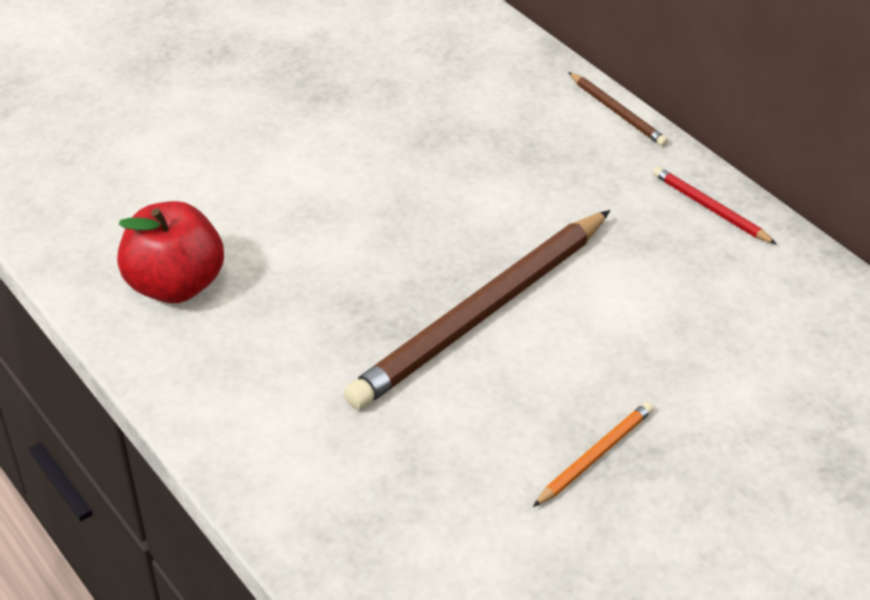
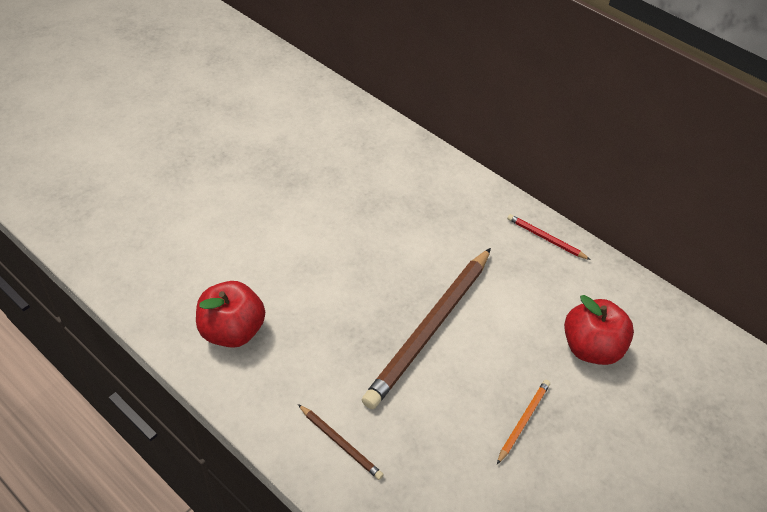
camera: 15 degrees left, 5 degrees up
brown pencil [568,72,668,146] -> brown pencil moved to [298,404,384,480]
none -> red apple [564,295,634,365]

